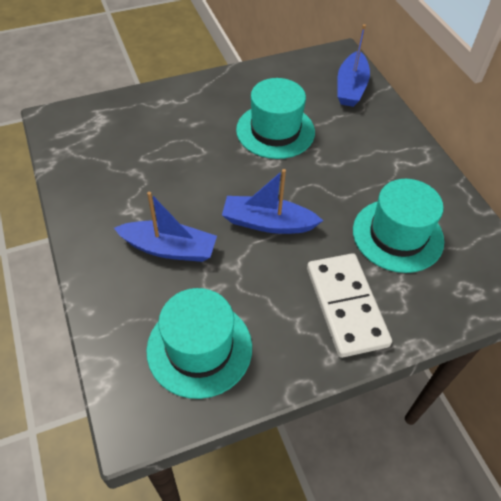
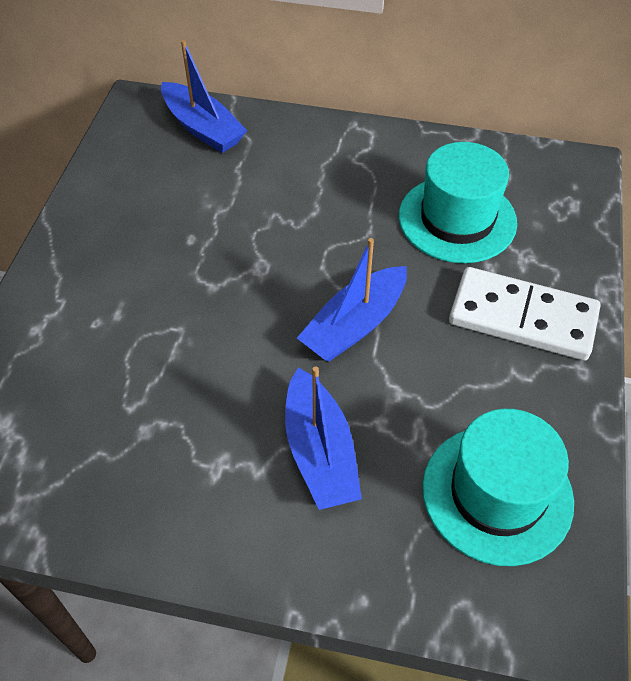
camera: 55 degrees left, 0 degrees up
blue boat [114,192,217,262] -> blue boat turned 120 degrees clockwise [285,366,362,510]
turquoise hat [236,78,315,159] -> none

